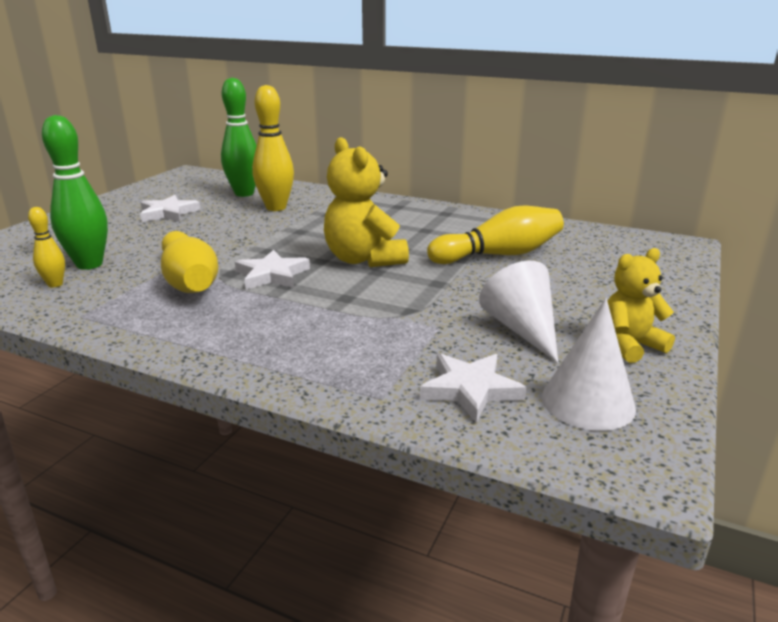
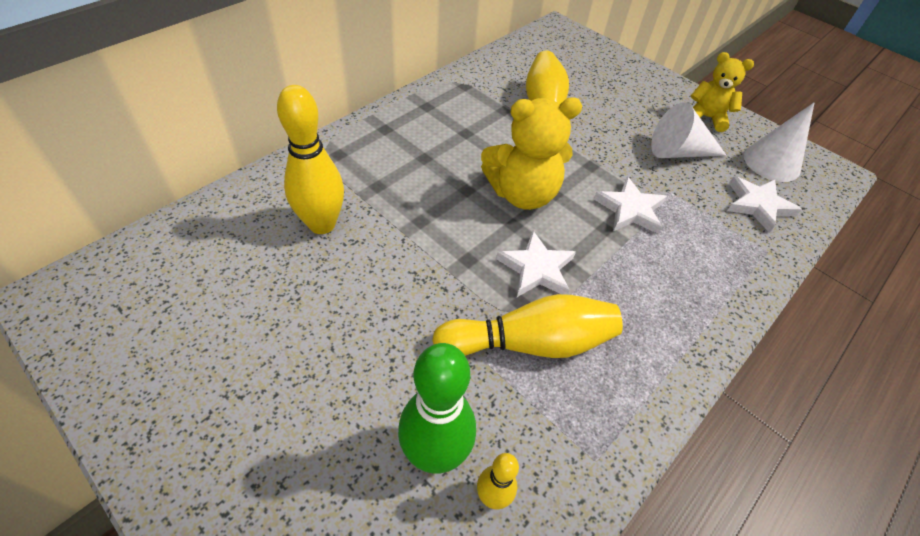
camera: 75 degrees left, 25 degrees up
white star [140,195,201,222] -> white star moved to [594,176,667,234]
green bowling pin [221,78,257,197] -> none
yellow teddy bear [608,248,675,363] -> yellow teddy bear turned 120 degrees clockwise [691,52,754,132]

